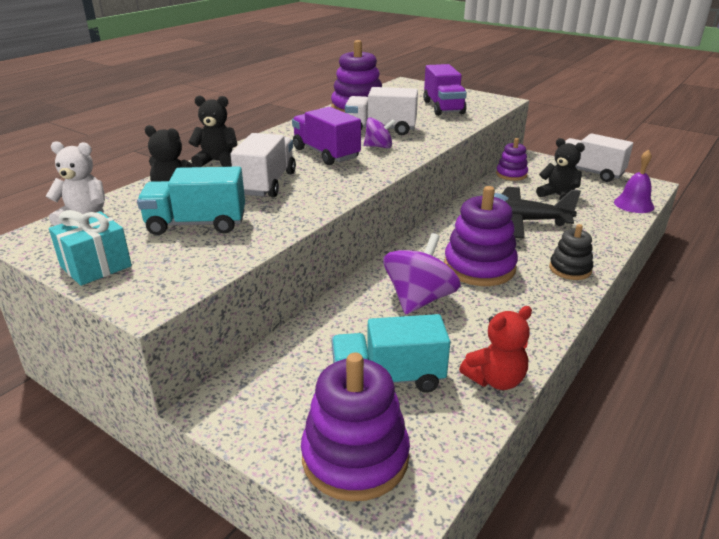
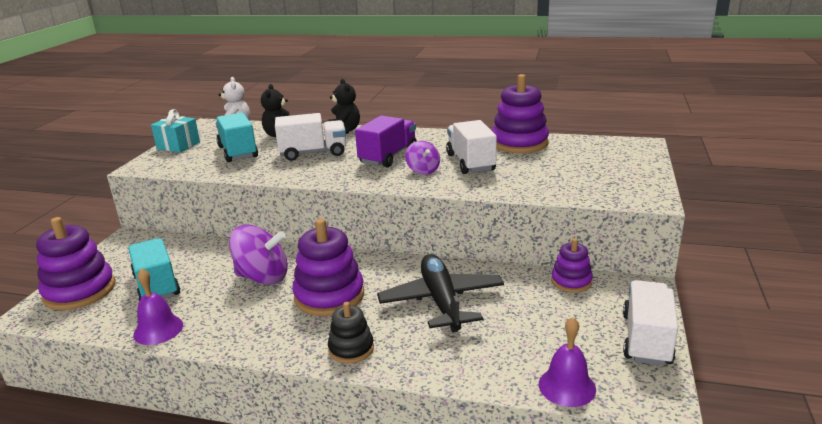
camera: 70 degrees right, 5 degrees down
purple truck [423,64,467,116] -> none
red teddy bear [459,306,532,390] -> purple bell [133,268,183,345]
black teddy bear [536,138,585,200] -> none

